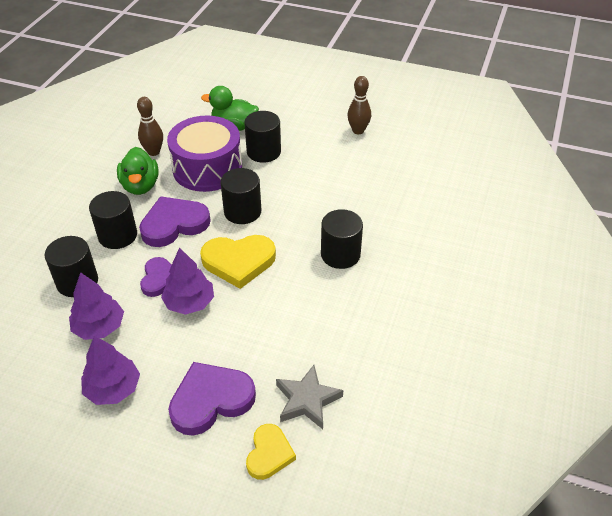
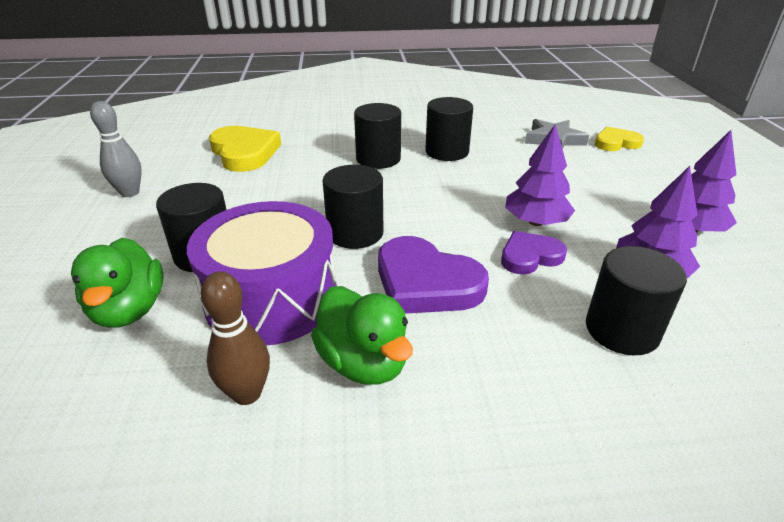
camera: 115 degrees left, 10 degrees down
black cylinder [89,191,137,249] -> black cylinder moved to [425,97,473,161]
green duck [117,147,159,195] -> green duck turned 90 degrees clockwise [311,286,413,385]
purple heart [168,362,256,436] -> none
yellow heart [200,235,276,289] -> yellow heart moved to [209,126,281,172]
brown bowling pin [347,76,371,134] -> grey bowling pin [90,101,142,197]

